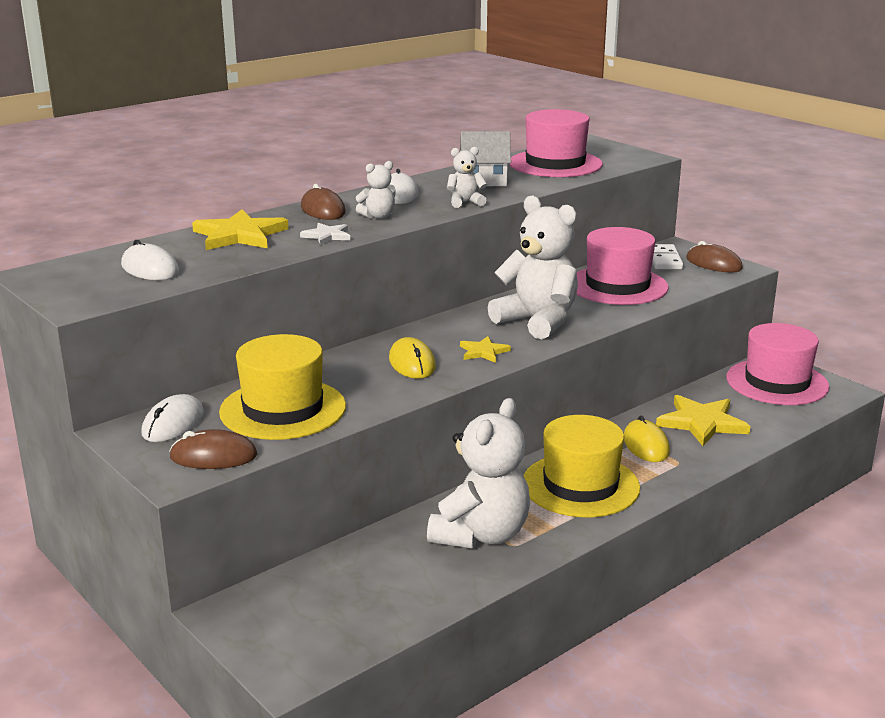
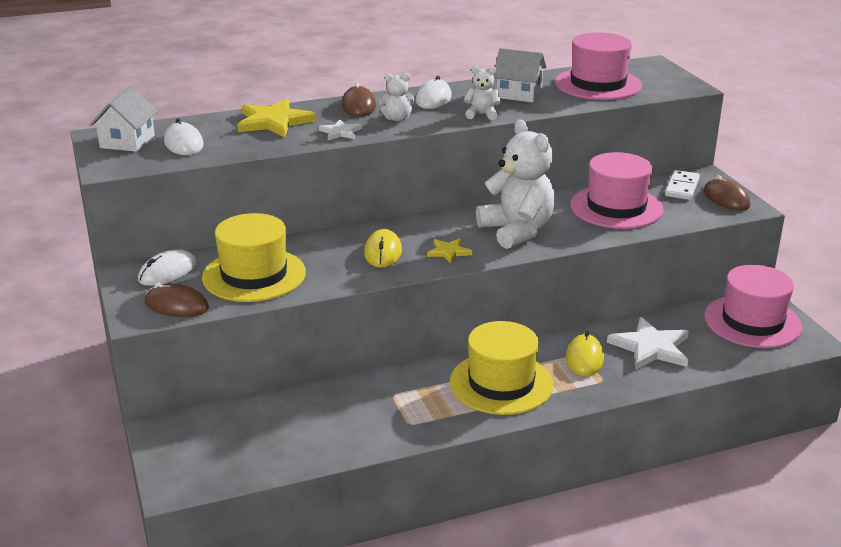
camera: 20 degrees right, 5 degrees up
white teddy bear [427,398,530,549] -> none
yellow star [656,395,751,446] -> white star [607,317,689,370]
none -> white house [90,86,158,152]

